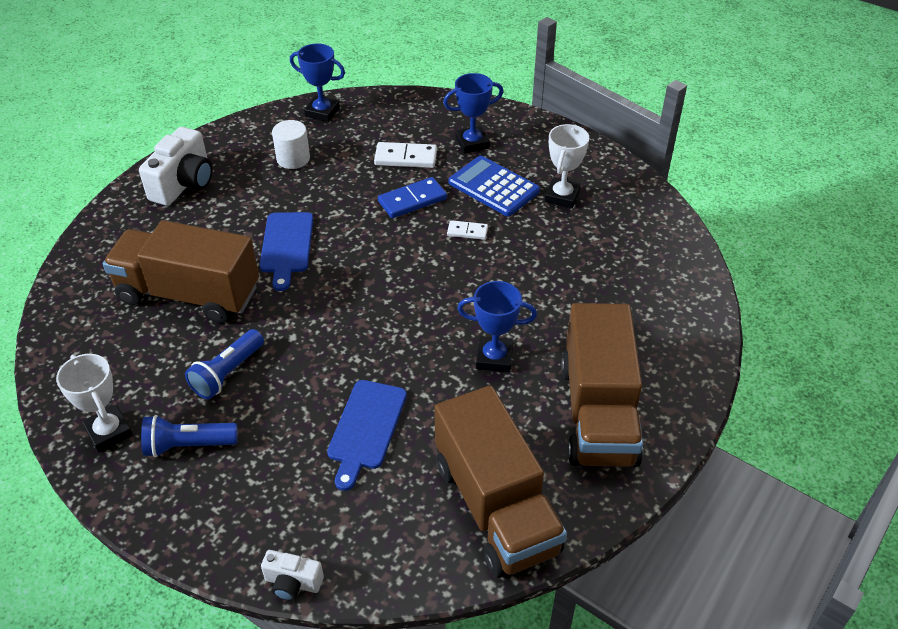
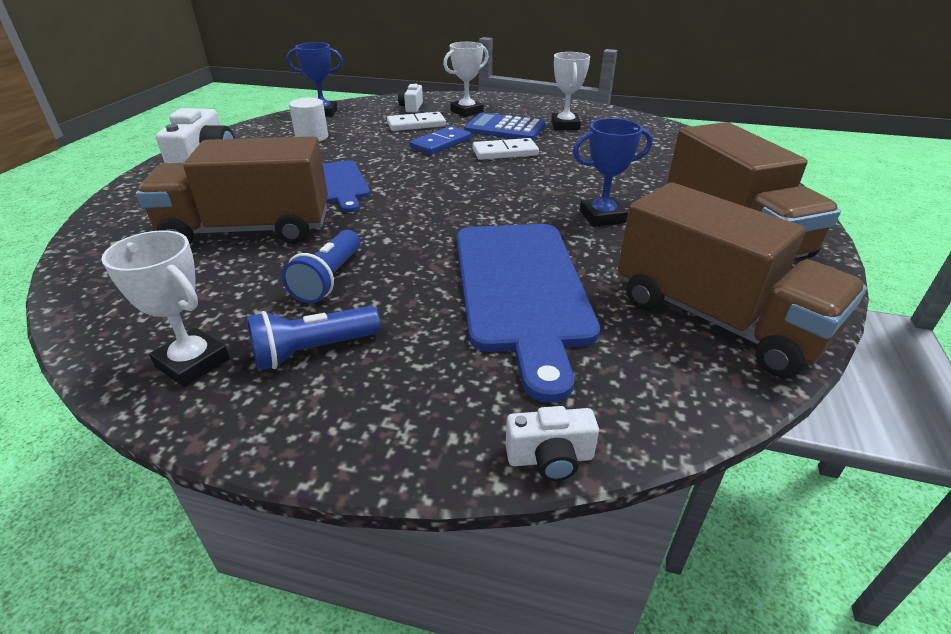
camera: 20 degrees left, 10 degrees down
blue cutting board [327,380,407,491] -> blue cutting board [457,224,600,403], size x1.76
blue trophy [443,73,503,154] -> white trophy [443,42,489,117]
white domino [447,220,488,240] -> white domino [473,138,539,160], size x1.68
none -> white camera [398,83,423,113]

